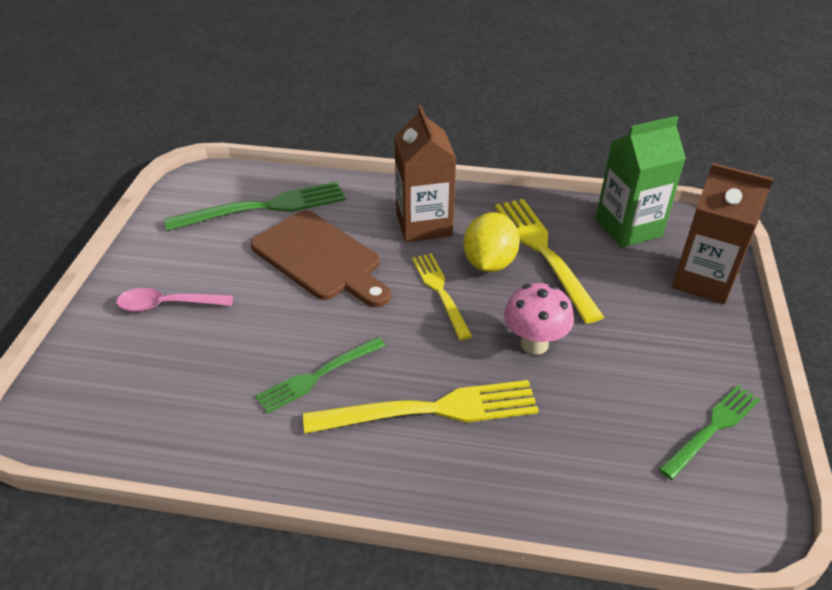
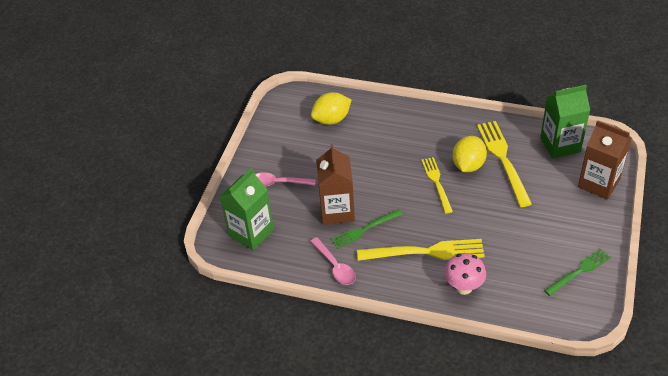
camera: 10 degrees right, 5 degrees up
green fork [164,182,345,231] -> yellow lemon [311,92,351,125]
brown cutting board [251,210,391,307] -> none
brown carton [394,105,456,242] -> brown carton moved to [316,144,355,225]
pink mushroom [504,283,574,355] -> pink mushroom moved to [444,253,486,295]
none -> green carton [220,168,274,250]
none -> pink spoon [310,237,356,285]

